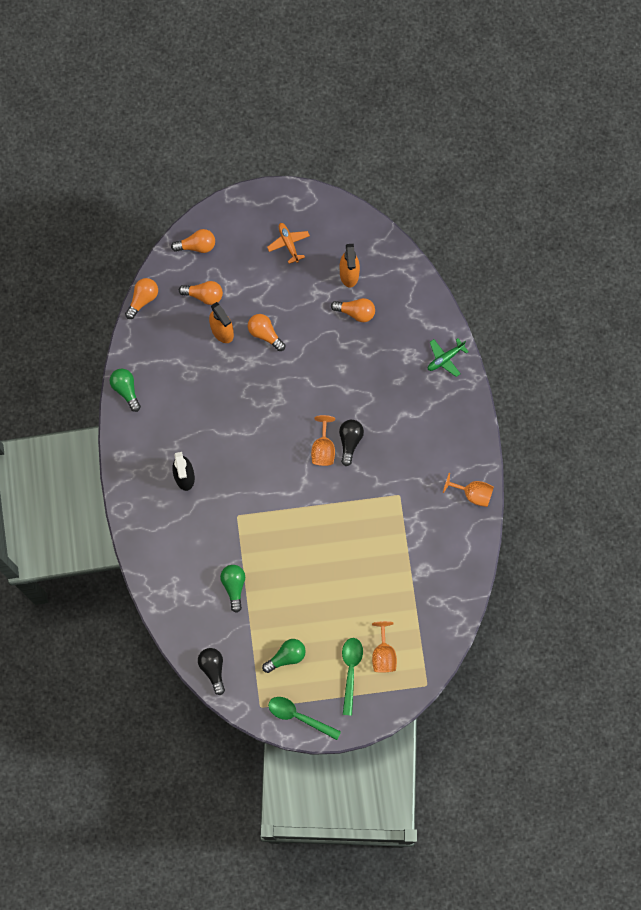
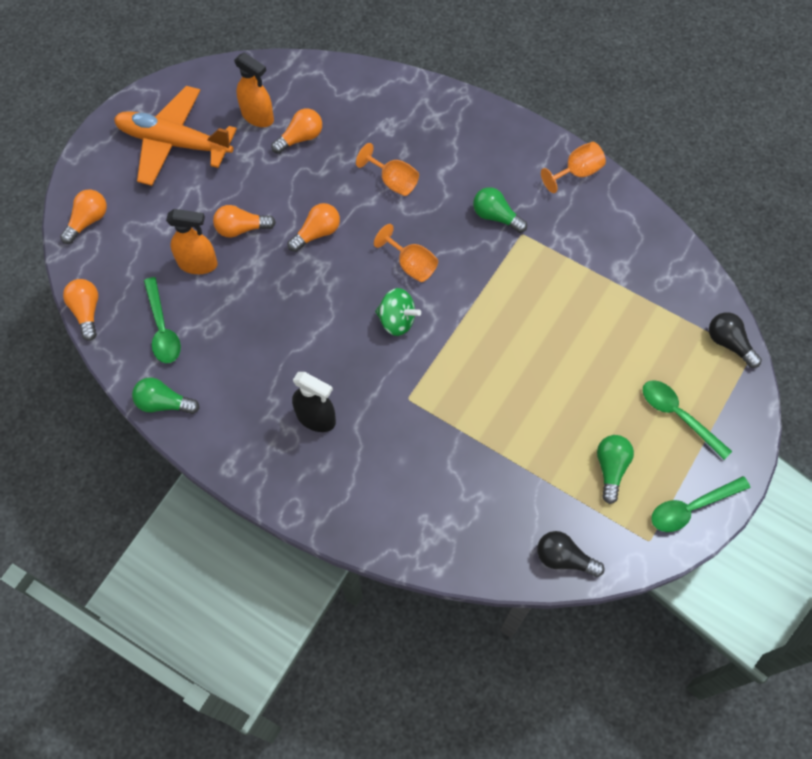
camera: 50 degrees left, 10 degrees down
orange light bulb [179,281,223,305] -> orange light bulb moved to [288,203,340,252]
green light bulb [220,565,245,613] -> green light bulb moved to [473,187,527,233]
orange plane [267,223,310,264] -> orange plane [114,86,237,186], size x2.16
black light bulb [339,420,364,466] -> black light bulb moved to [709,312,762,368]
orange goblet [372,621,397,672] -> orange goblet moved to [356,143,419,196]
green plane [428,338,469,377] -> none
none -> green spoon [144,277,181,363]
none -> green spinning top [375,288,421,336]

